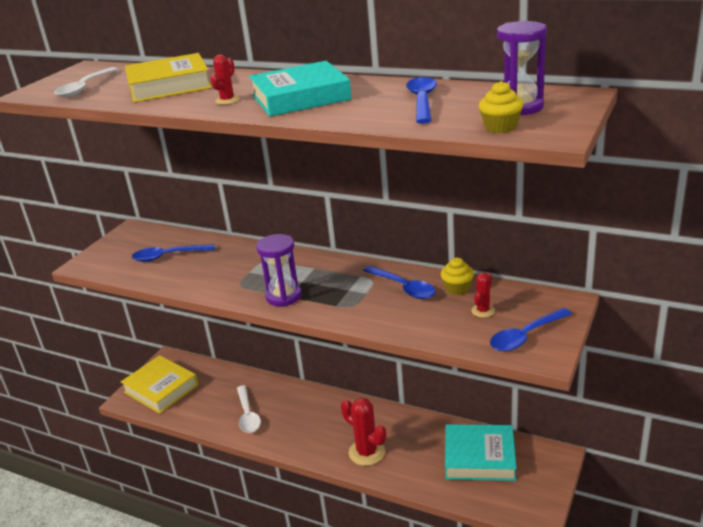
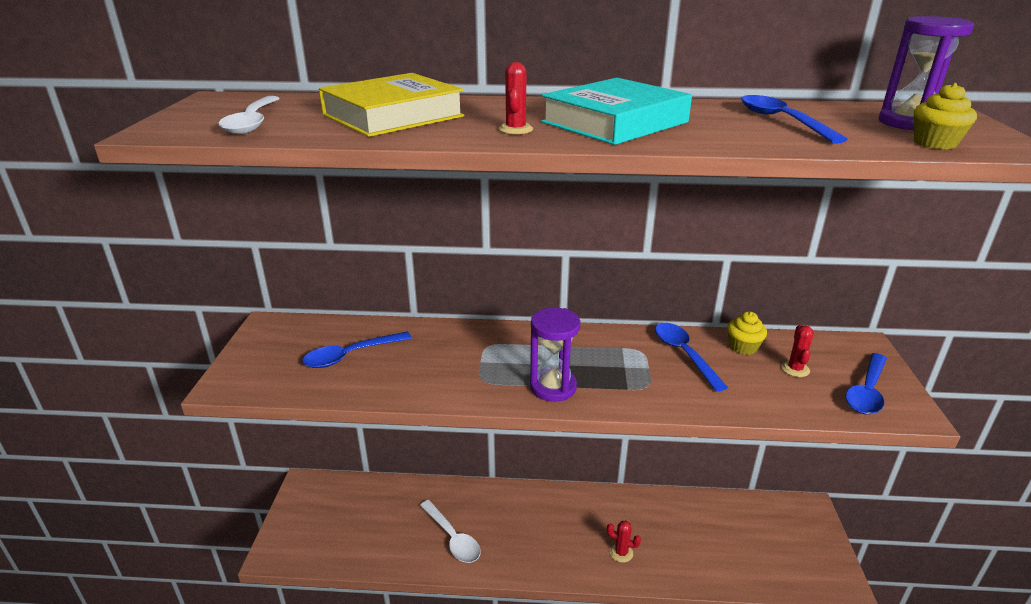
camera: 25 degrees left, 0 degrees up
yellow book [121,355,198,414] -> none
red cactus [341,398,386,466] -> red cactus [607,521,641,563], size x0.54
blue spoon [363,266,436,299] -> blue spoon turned 135 degrees counterclockwise [655,323,728,392]
turquoise book [445,424,517,481] -> none

